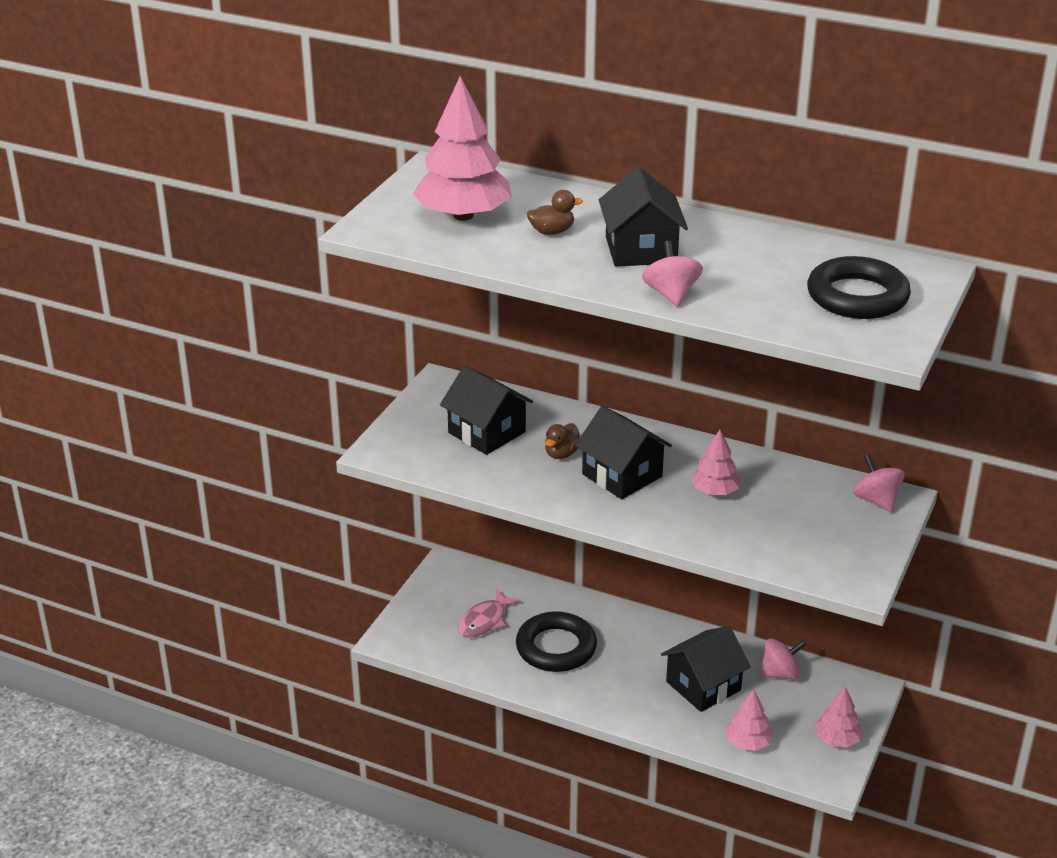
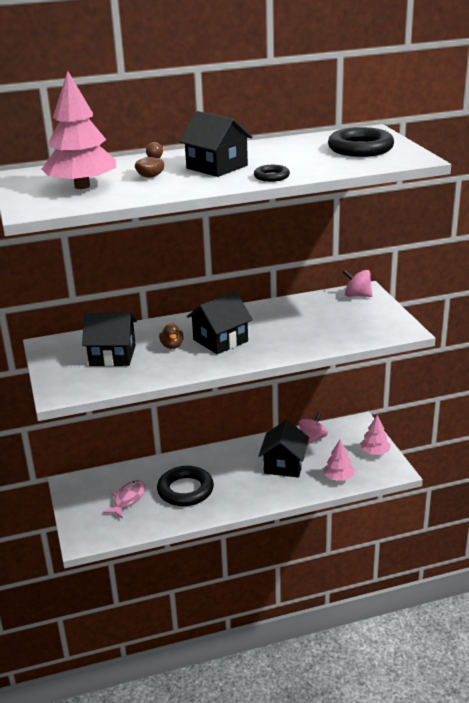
camera: 40 degrees left, 5 degrees down
pink fish [458,589,521,638] -> pink fish turned 150 degrees counterclockwise [103,480,145,519]
black house [575,406,672,499] -> black house turned 45 degrees counterclockwise [187,292,253,354]
pink spinning top [642,241,703,307] -> black ring [254,165,290,182]
pink tree [691,430,741,495] -> none

